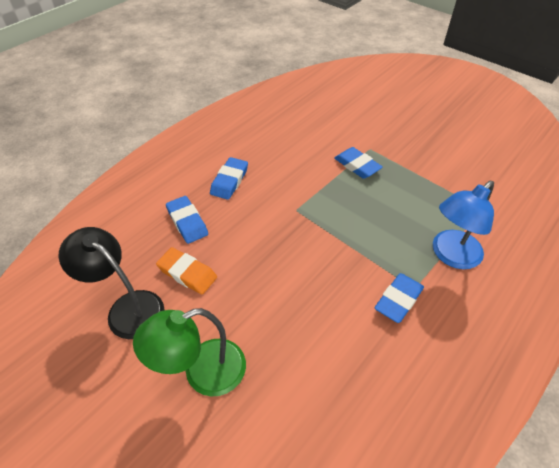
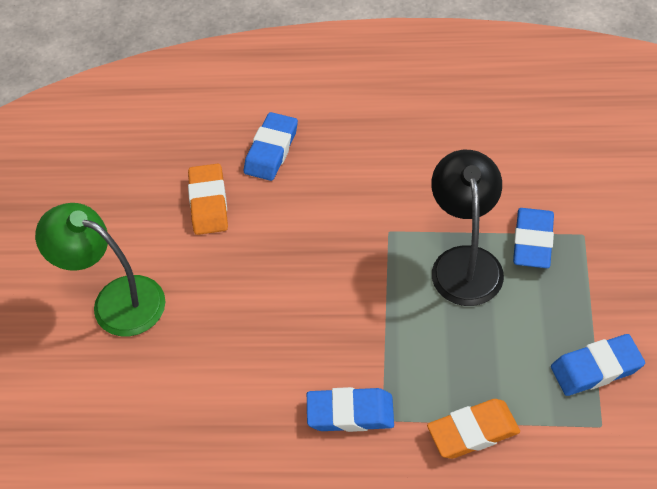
camera: 55 degrees right, 5 degrees up
black lamp [59,227,164,339] -> black lamp moved to [431,150,504,306]
blue eraser [210,157,248,200] -> blue eraser moved to [551,334,645,396]
blue lamp [433,181,494,269] -> orange eraser [427,399,520,459]

